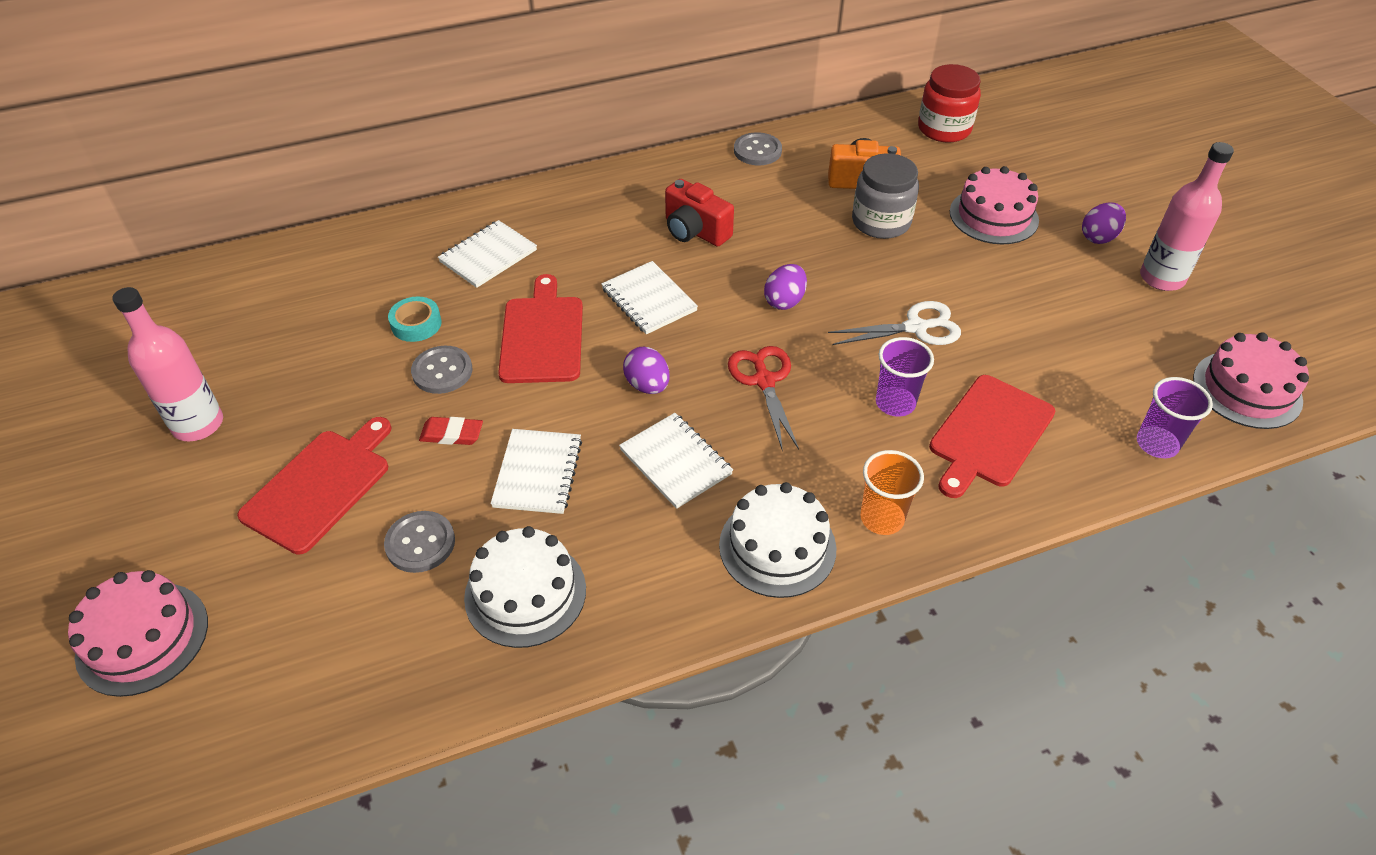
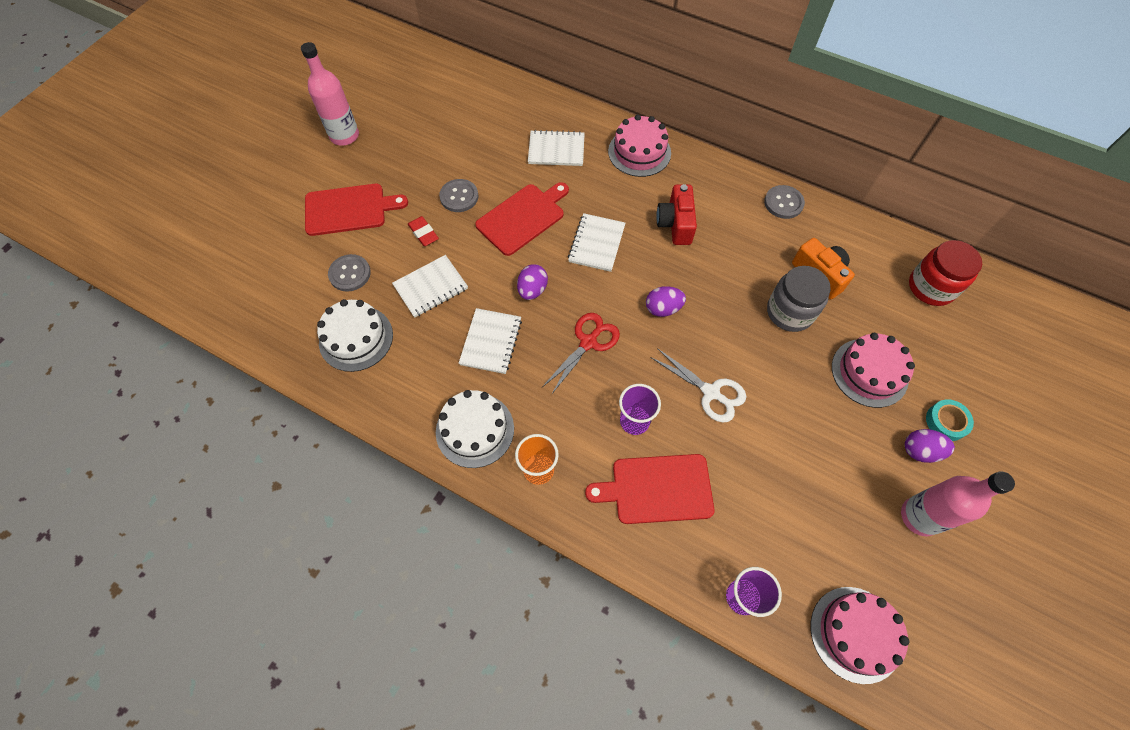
camera: 50 degrees right, 15 degrees up
pink cake [68,570,208,697] -> pink cake moved to [608,115,671,177]
turquoise tape [388,297,442,342] -> turquoise tape moved to [926,399,974,441]

